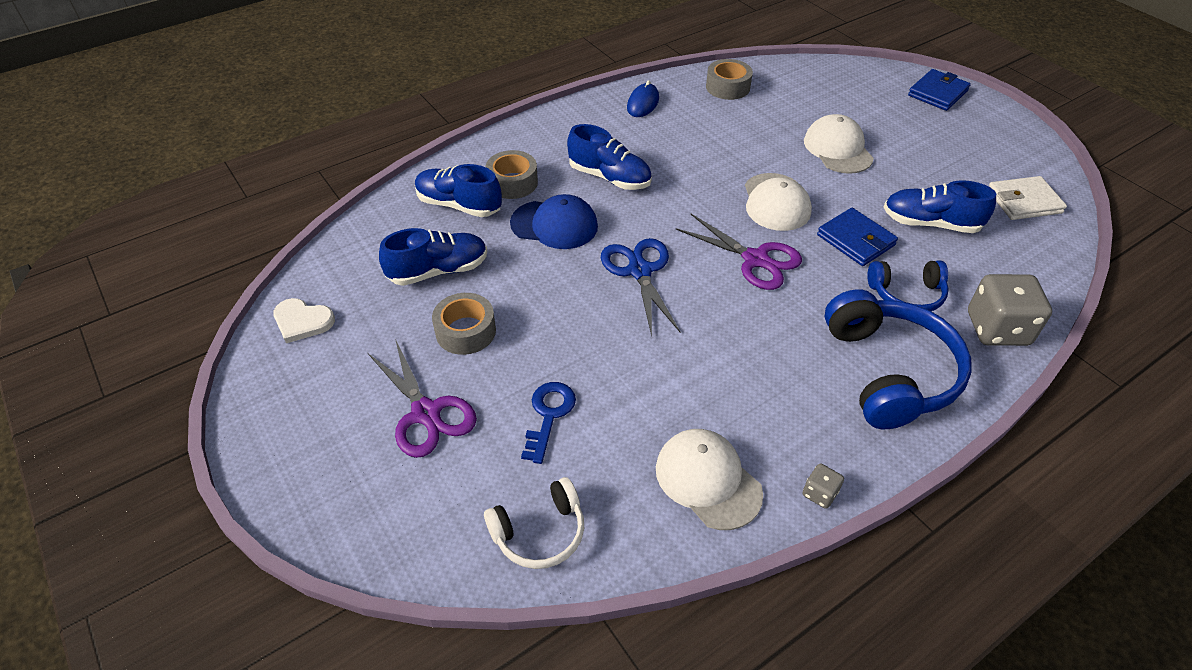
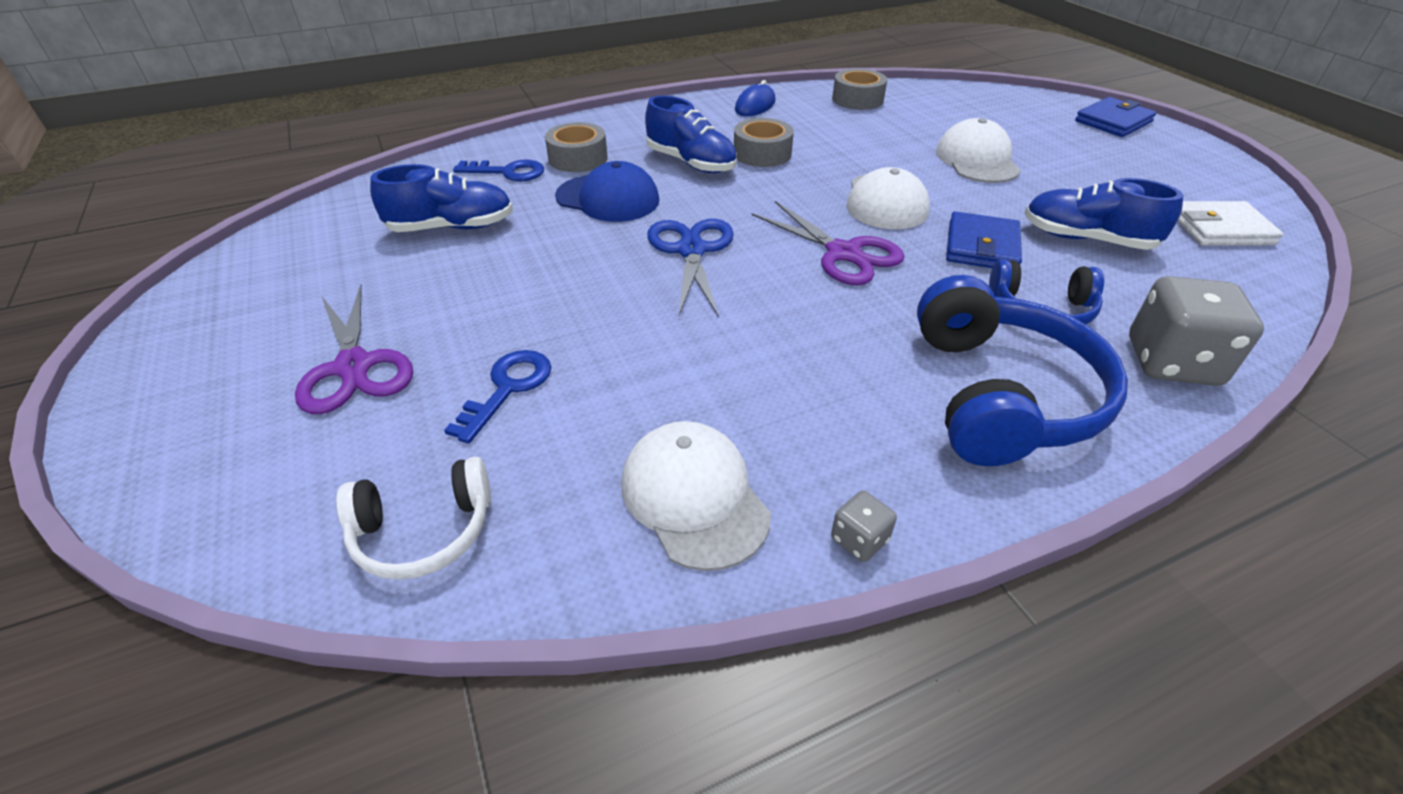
camera: 10 degrees right, 5 degrees down
white heart [273,298,335,343] -> none
blue shoe [415,164,502,217] -> blue key [453,160,544,181]
grey tape [432,293,496,355] -> grey tape moved to [734,118,794,167]
blue wallet [817,208,898,266] -> blue wallet turned 45 degrees clockwise [946,211,1022,268]

